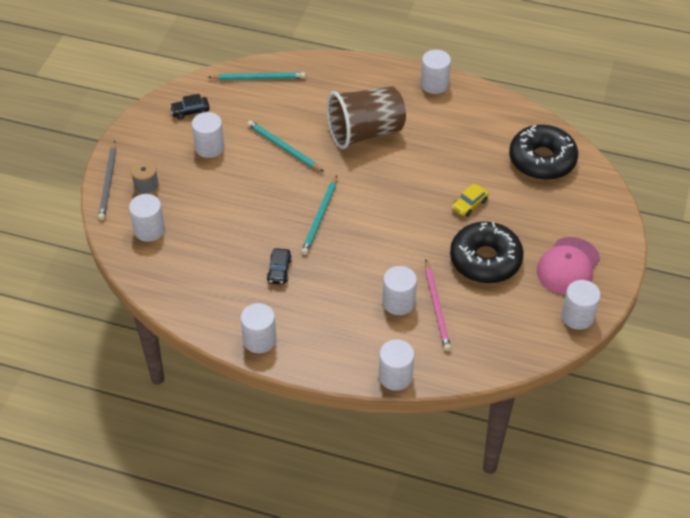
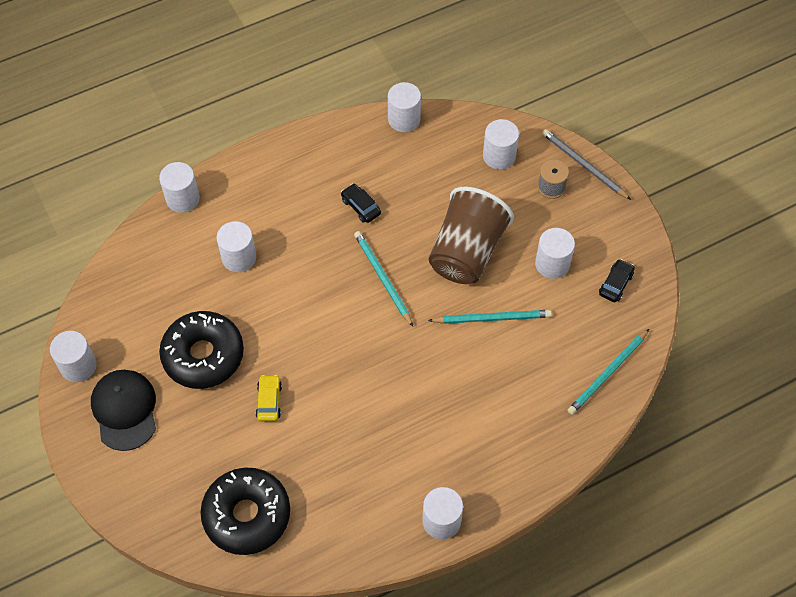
camera: 135 degrees right, 10 degrees up
white cylinder [241,303,276,353] -> white cylinder moved to [388,82,421,132]
brown cup [326,86,406,149] -> brown cup moved to [429,187,514,284]
pink pencil [425,260,451,351] -> none
pink cap [537,237,600,295] -> black cap [91,370,156,451]

